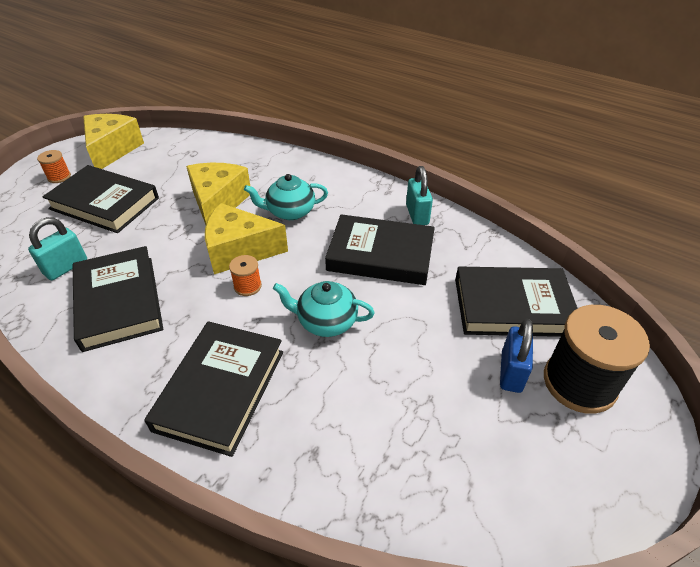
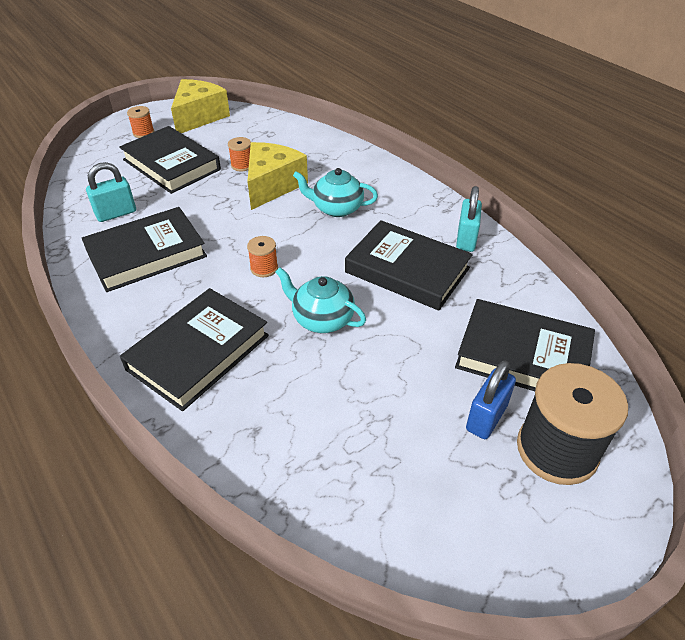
camera: 20 degrees right, 0 degrees up
black book [72,246,163,352] -> black book turned 60 degrees clockwise [82,207,207,292]
yellow cheese [205,203,288,274] -> none
none -> orange spool [228,137,251,171]

